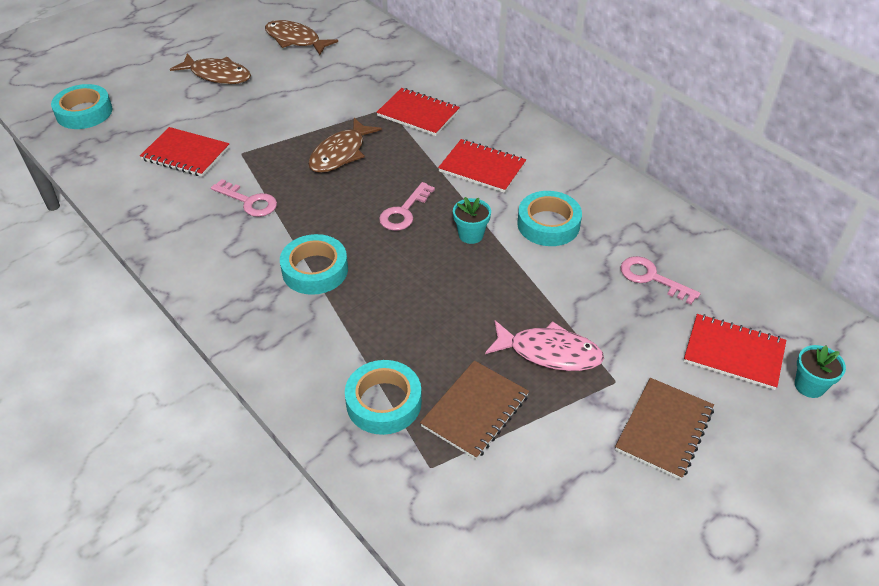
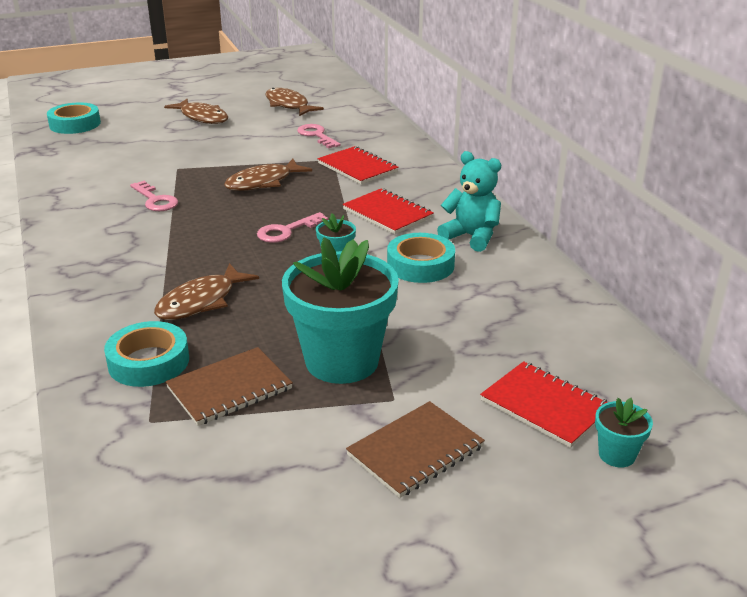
camera: 20 degrees right, 15 degrees down
red notebook [140,127,230,177] -> none
turquoise tape [280,234,348,295] -> none
pink fish [485,320,604,371] -> turquoise flower pot [282,237,399,384]
pink key [620,256,701,305] -> pink key moved to [297,124,341,149]
none -> brown fish [154,263,259,320]
none -> turquoise teddy bear [437,151,501,252]

